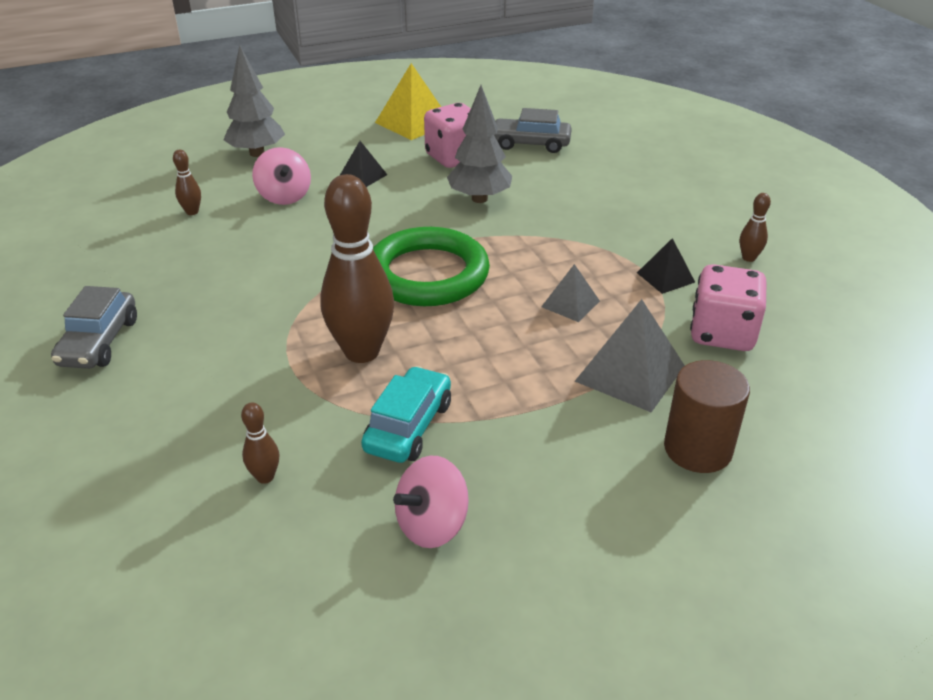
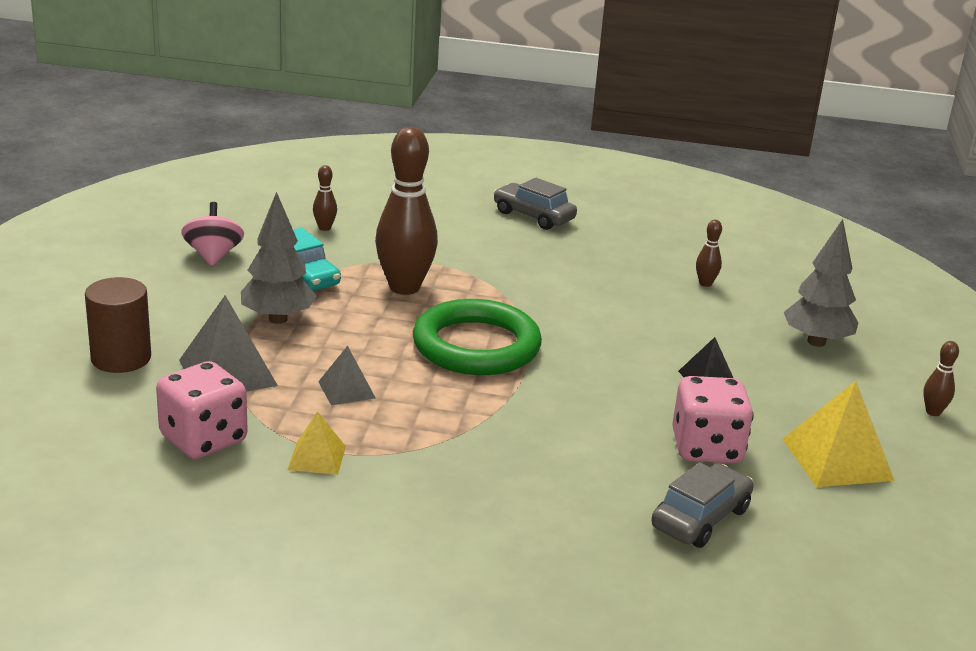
camera: 120 degrees right, 10 degrees down
pink spinning top [252,147,311,205] -> none
grey tree [447,85,512,203] -> grey tree moved to [241,192,316,324]
black pyramid [637,238,695,294] -> yellow pyramid [288,411,346,475]
brown bowling pin [740,193,771,262] -> brown bowling pin moved to [923,341,959,416]

